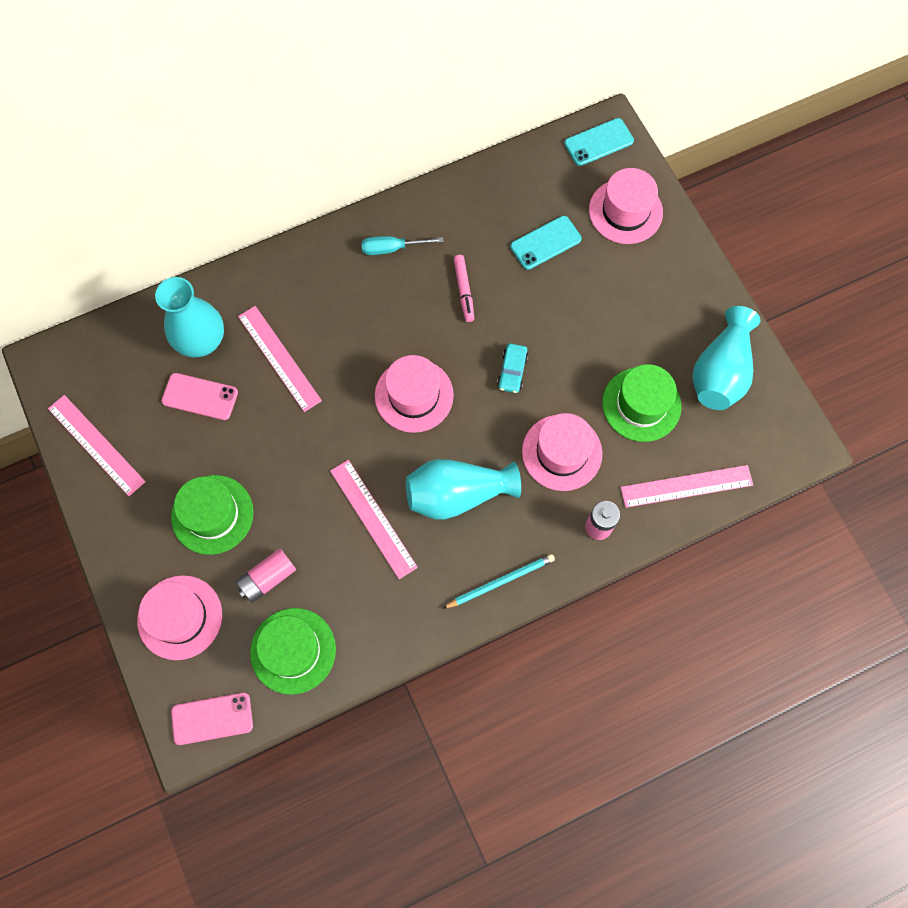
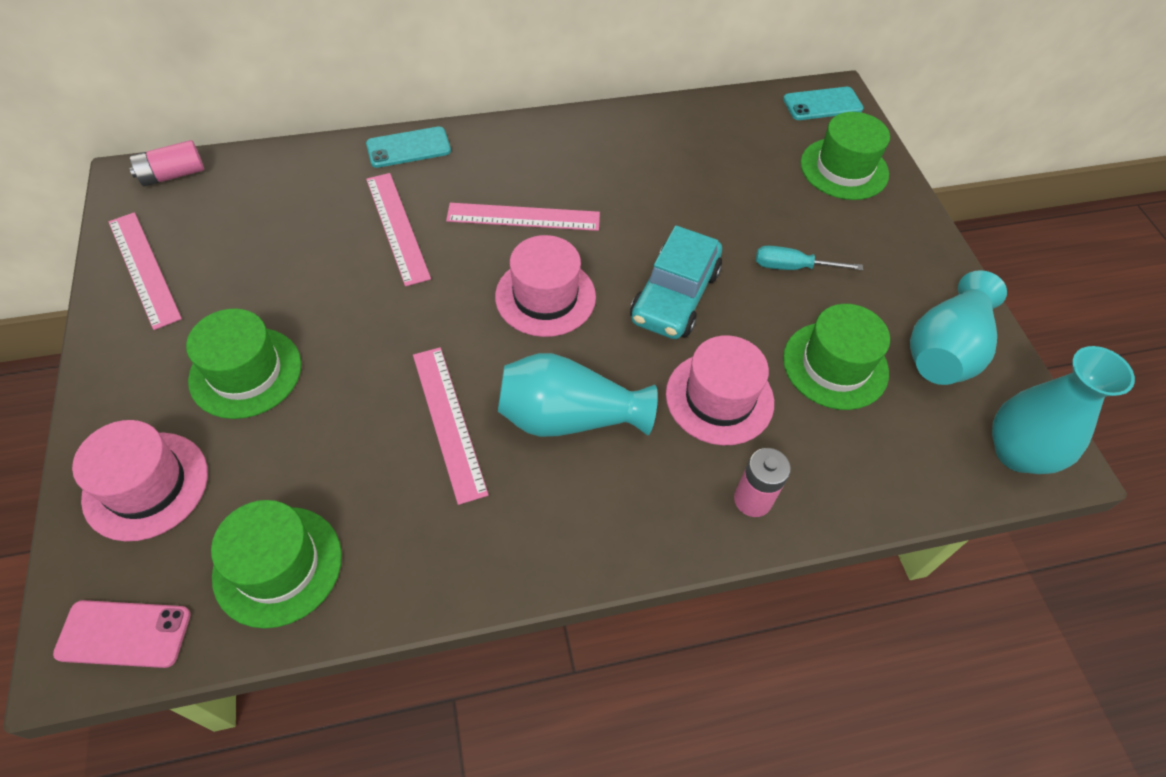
camera: 10 degrees right, 15 degrees down
turquoise vase [155,277,224,357] -> turquoise vase moved to [992,346,1135,474]
pink phone [161,373,238,420] -> none
pink battery [236,548,296,603] -> pink battery moved to [129,140,204,186]
turquoise screwdriver [361,236,443,255] -> turquoise screwdriver moved to [756,246,863,270]
turquoise pencil [442,554,555,609] -> none
pink marker [454,255,474,322] -> none
turquoise car [497,343,528,393] -> turquoise car [630,225,722,339], size x1.96
turquoise phone [510,216,582,270] -> turquoise phone moved to [366,127,451,168]
pink hat [589,168,663,244] -> green hat [801,112,890,200]
pink ruler [621,465,753,508] -> pink ruler moved to [446,203,600,231]

